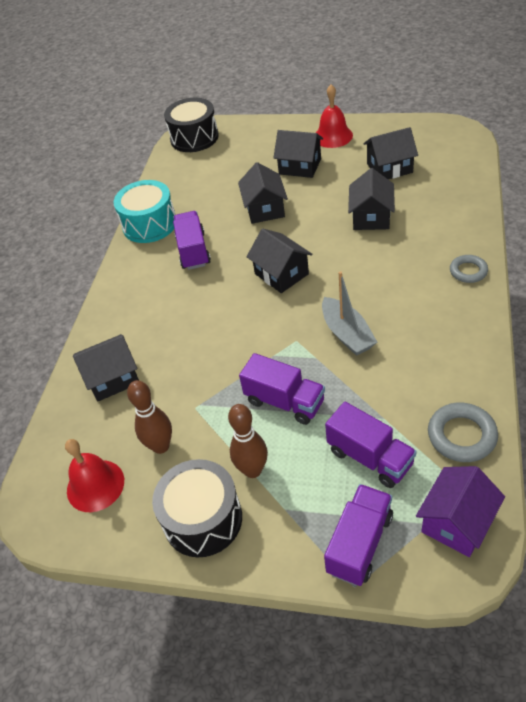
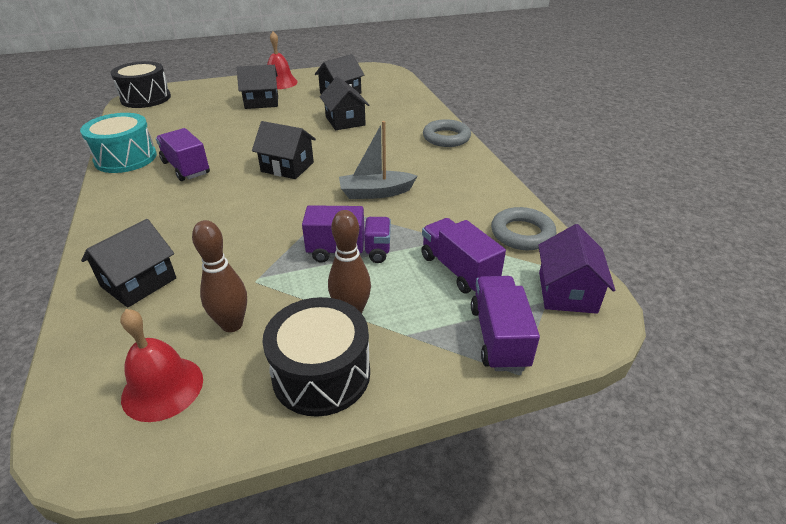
camera: 35 degrees left, 10 degrees down
black house [238,162,288,224] -> none
grey boat [322,271,377,356] -> grey boat turned 135 degrees clockwise [339,121,418,199]
purple truck [325,402,417,488] -> purple truck turned 135 degrees counterclockwise [421,218,506,293]
grey ring [450,255,488,283] -> grey ring [423,119,471,147], size x1.51

